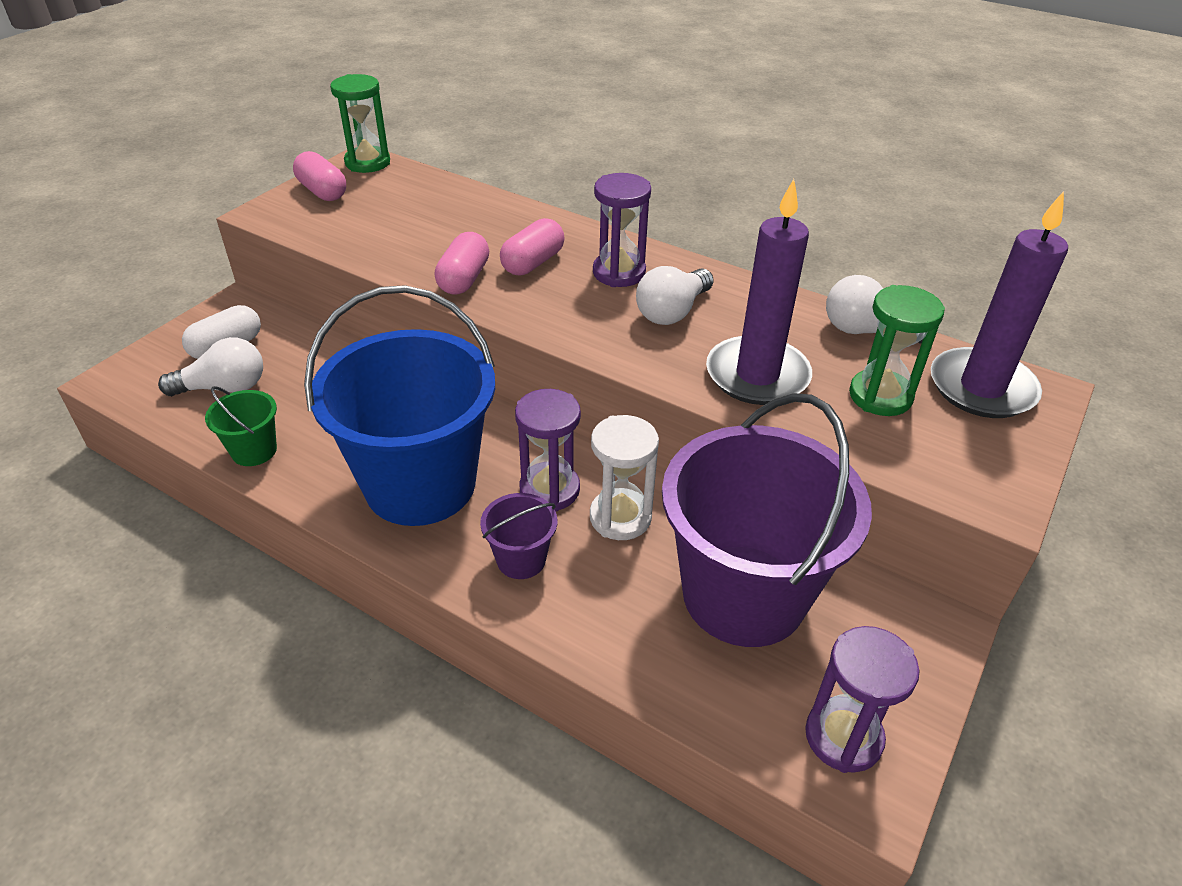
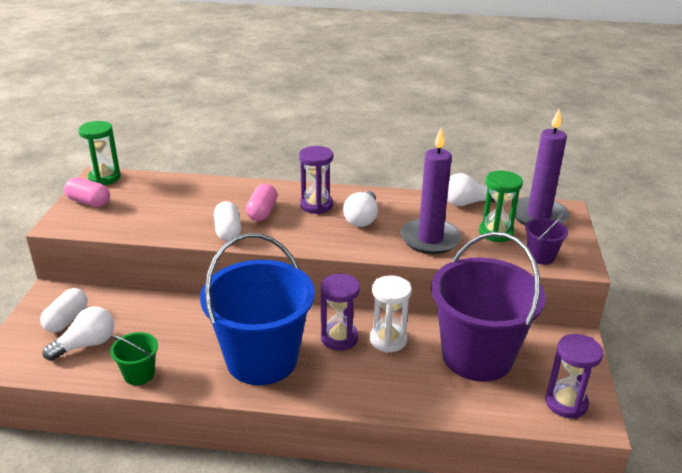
camera: 25 degrees left, 10 degrees down
pink capsule [435,232,489,294] -> white capsule [214,201,241,241]
purple bucket [480,493,557,579] -> purple bucket moved to [525,213,568,265]

